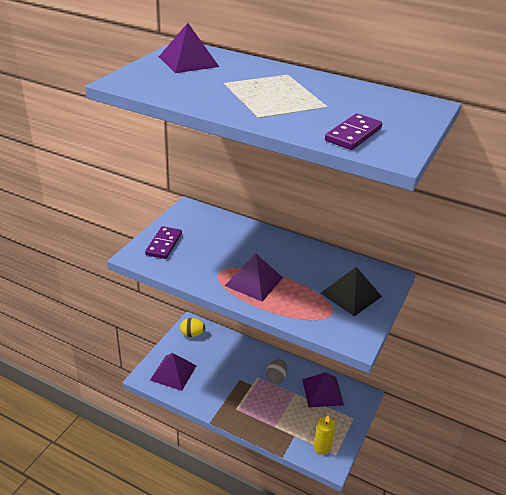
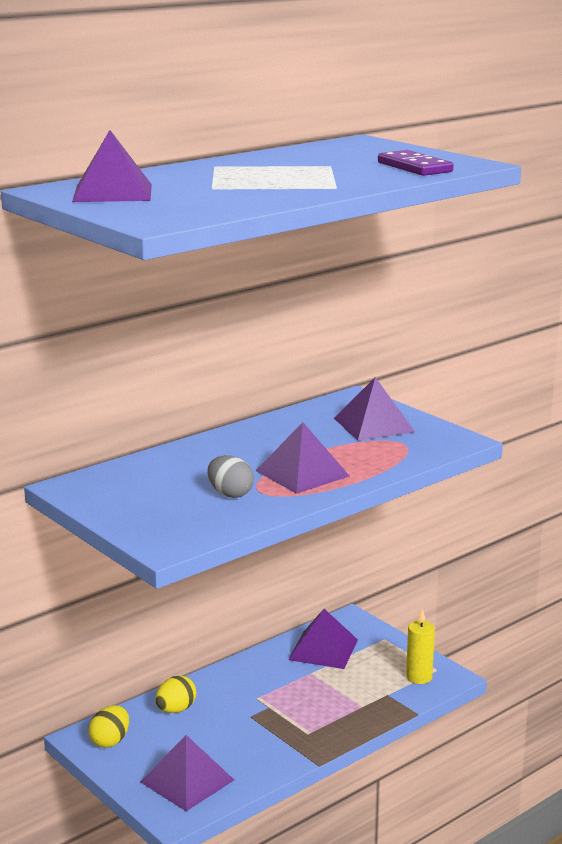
camera: 65 degrees left, 15 degrees down
purple domino [145,226,182,259] -> none
grey egg [266,359,287,384] -> grey egg moved to [207,455,254,498]
black pyramid [321,267,382,316] -> purple pyramid [334,377,415,441]
none -> yellow egg [155,675,196,713]

